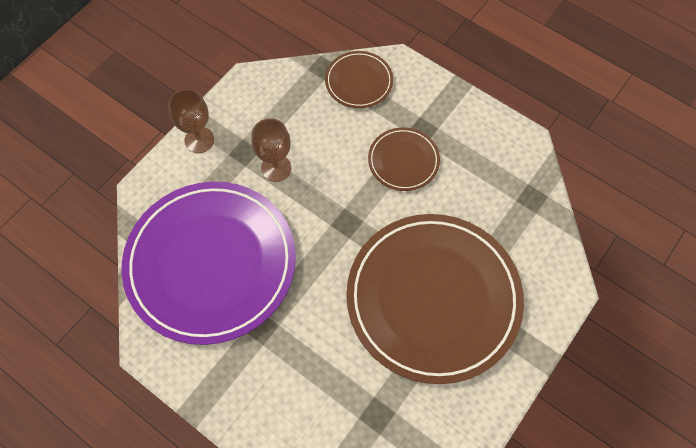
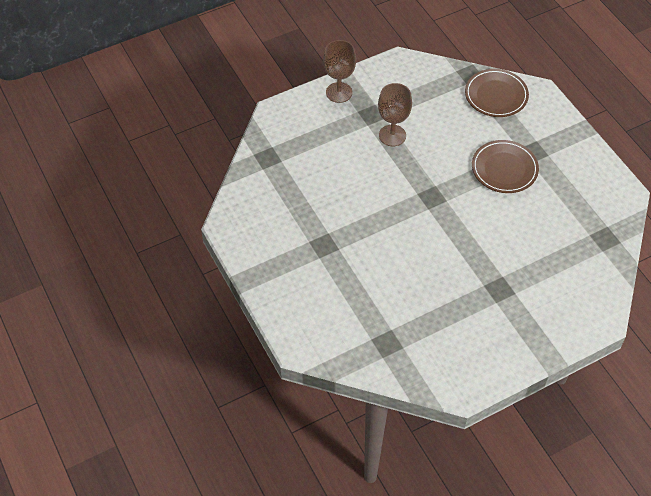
camera: 25 degrees right, 10 degrees down
purple plate [122,182,296,345] -> none
brown plate [346,214,524,384] -> none

